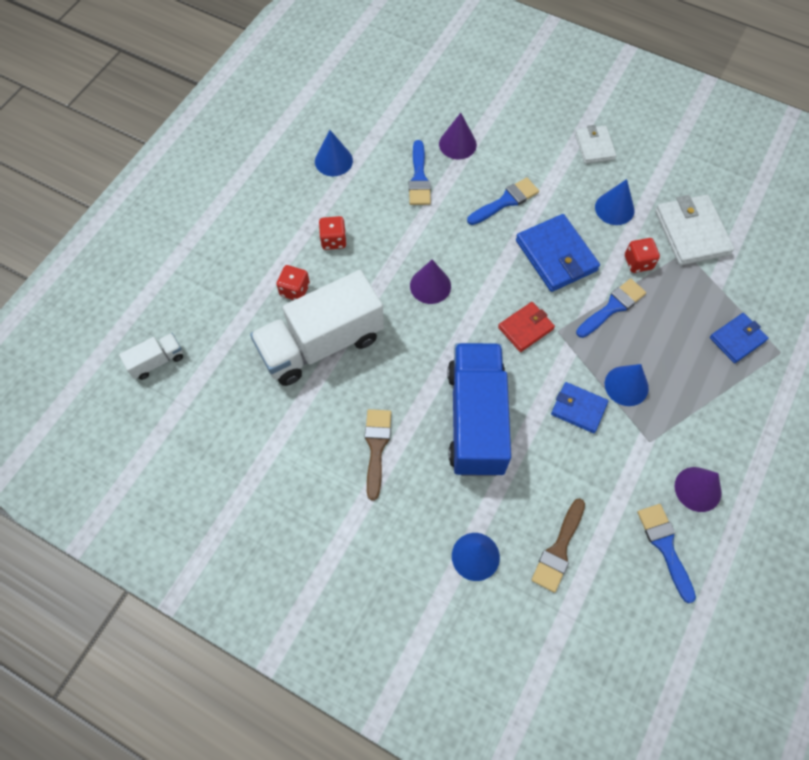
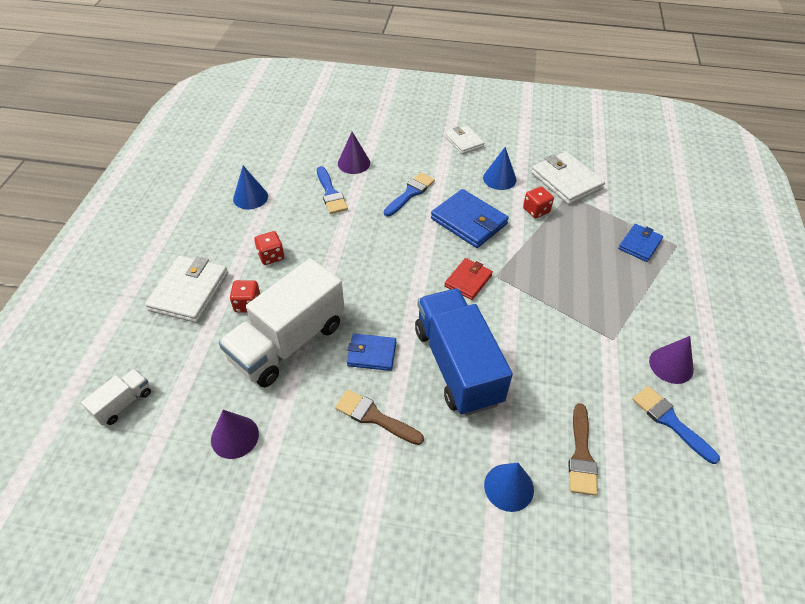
camera: 20 degrees left, 15 degrees down
brown brush [365,409,391,501] -> brown brush turned 45 degrees counterclockwise [335,389,424,445]
purple cone [410,260,451,304] -> purple cone moved to [211,410,259,459]
blue wallet [551,382,608,433] -> blue wallet moved to [347,334,396,371]
blue brush [576,278,646,338] -> none
blue cone [605,364,649,406] -> none
none -> white wallet [145,256,228,323]

